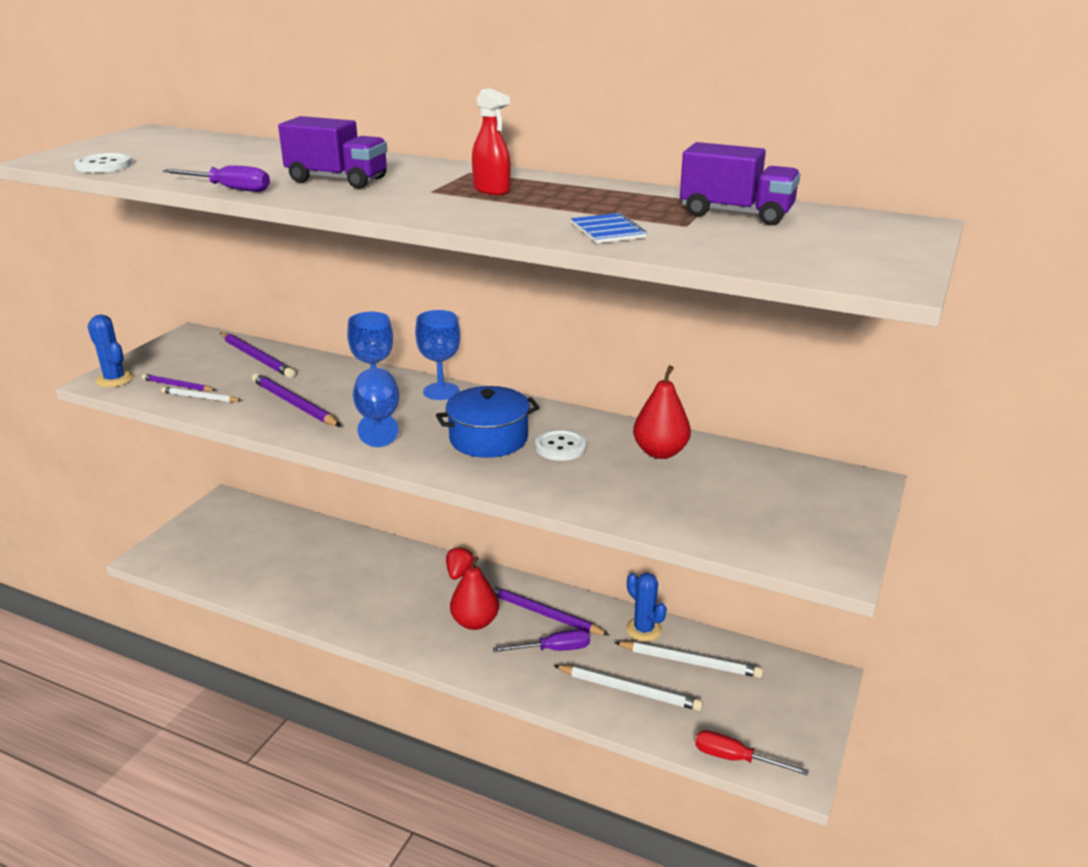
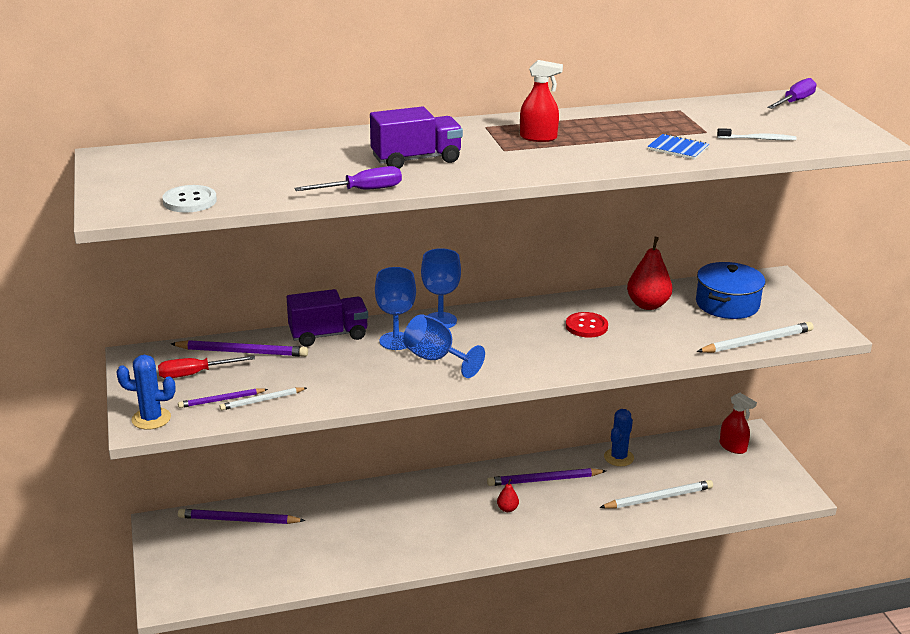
camera: 40 degrees left, 0 degrees up
purple pencil [252,373,341,426] -> purple pencil moved to [178,509,306,524]
blue pot [436,386,540,458] -> blue pot moved to [696,262,765,319]
red strawberry [446,547,474,580] -> none
red pear [450,556,499,630] -> red pear [497,479,519,512], size x0.51
purple screwdriver [493,629,590,652] -> purple screwdriver moved to [767,78,816,109]
white button [535,429,587,461] -> red button [566,312,608,338]
white pencil [614,641,763,678] -> white pencil moved to [697,322,814,353]
blue cactus [626,573,667,642] -> blue cactus turned 75 degrees counterclockwise [604,409,634,466]
purple truck [680,142,800,225] -> purple truck moved to [287,289,368,347]
red screwdriver [695,730,809,776] -> red screwdriver moved to [158,356,255,378]
none -> white toothbrush [717,128,797,140]
none -> red spray bottle [720,393,757,454]

